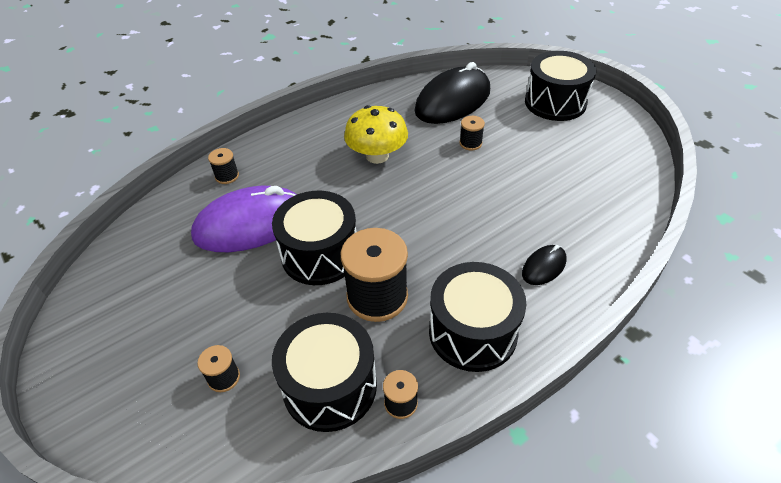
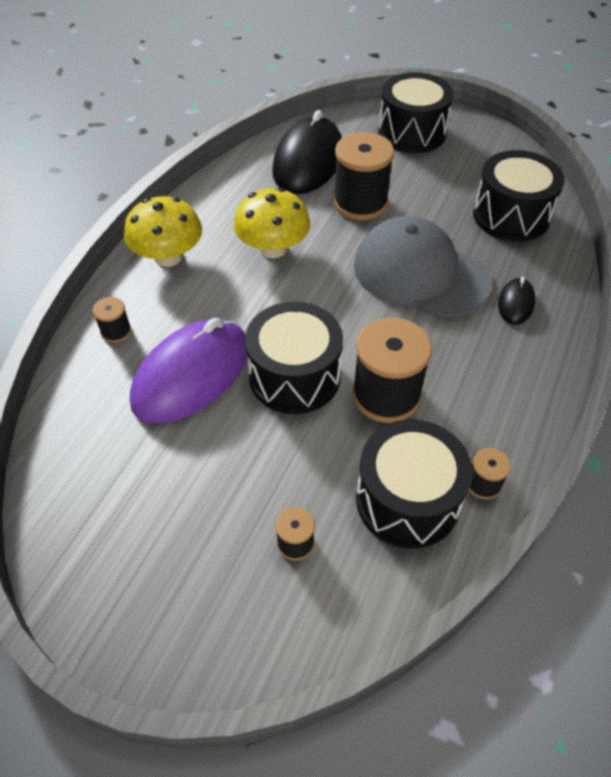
camera: 30 degrees left, 5 degrees up
black drum [429,262,526,372] -> black drum moved to [473,150,565,242]
black spool [459,116,485,151] -> black spool [333,132,394,220], size x2.11
none -> yellow mushroom [124,196,202,267]
none -> grey cap [354,216,492,317]

